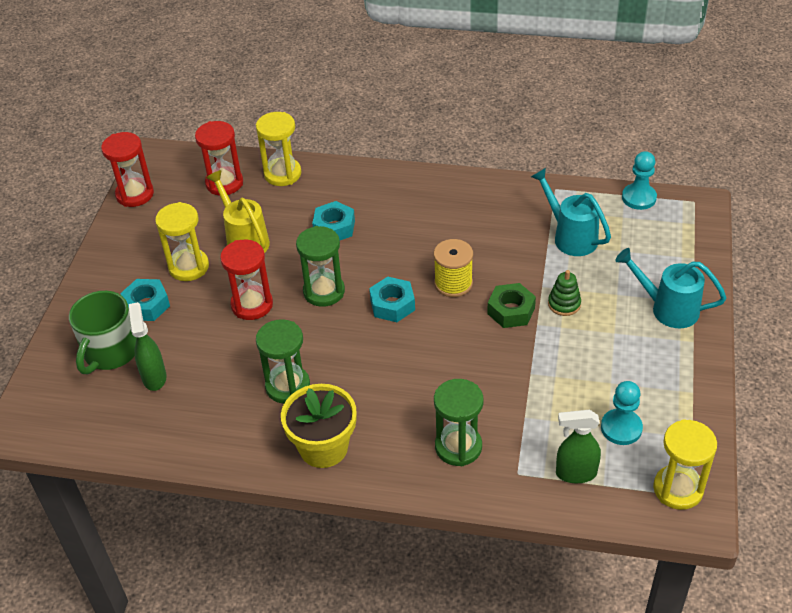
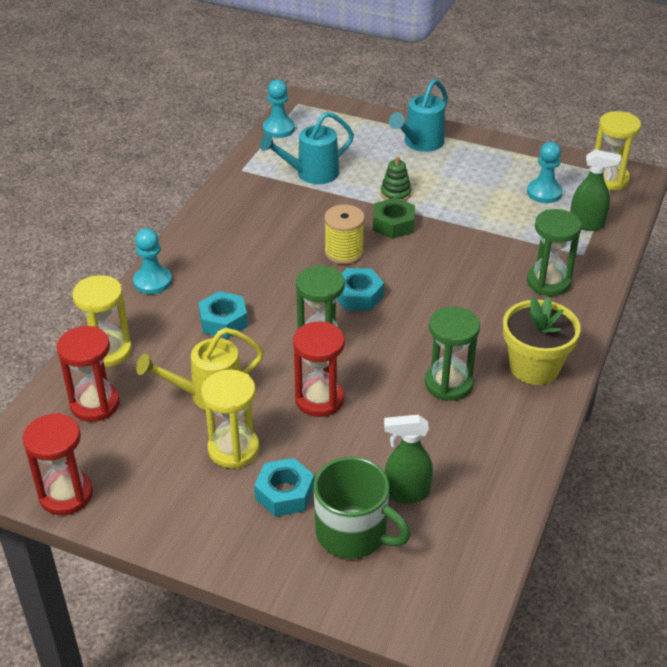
camera: 80 degrees left, 5 degrees down
green spray bottle [556,410,601,483] -> green spray bottle turned 90 degrees counterclockwise [570,149,621,231]
none -> turquoise pawn [133,228,172,294]

